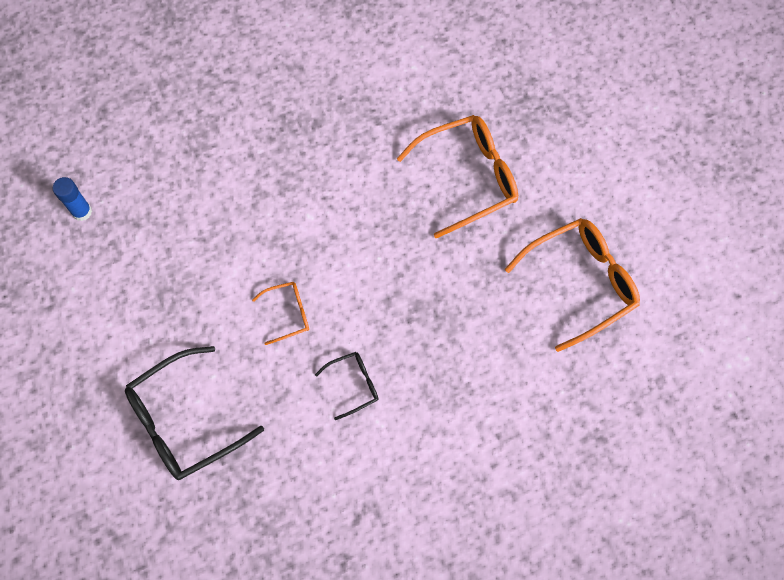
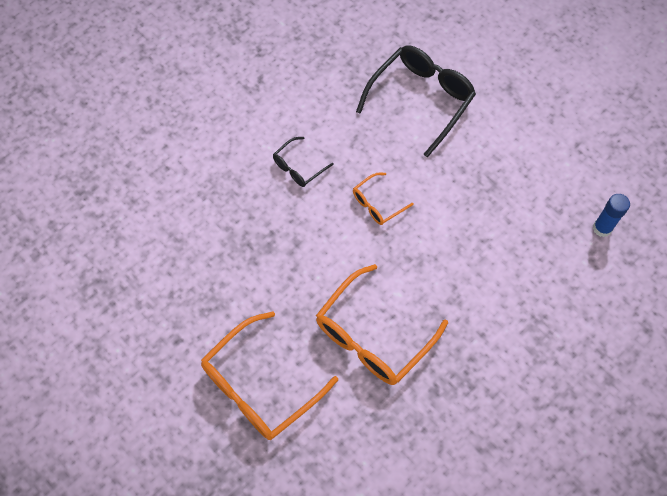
camera: 160 degrees right, 5 degrees down
orange glasses [505,218,640,352] -> orange glasses moved to [316,264,448,385]

